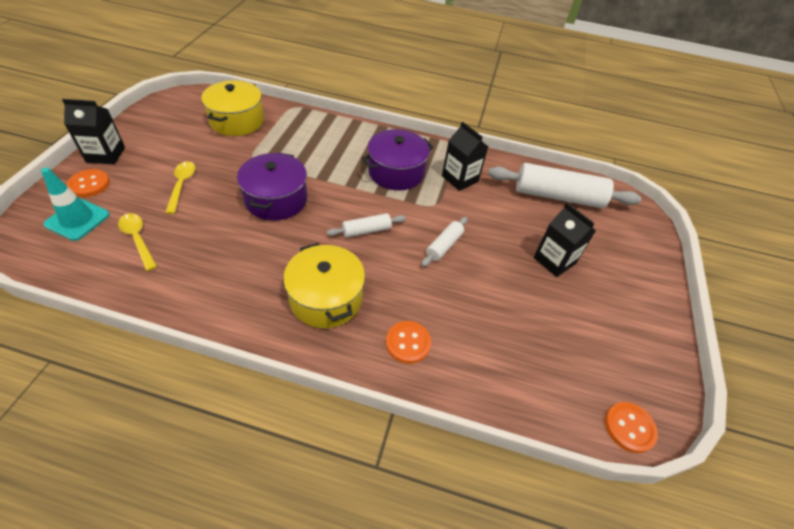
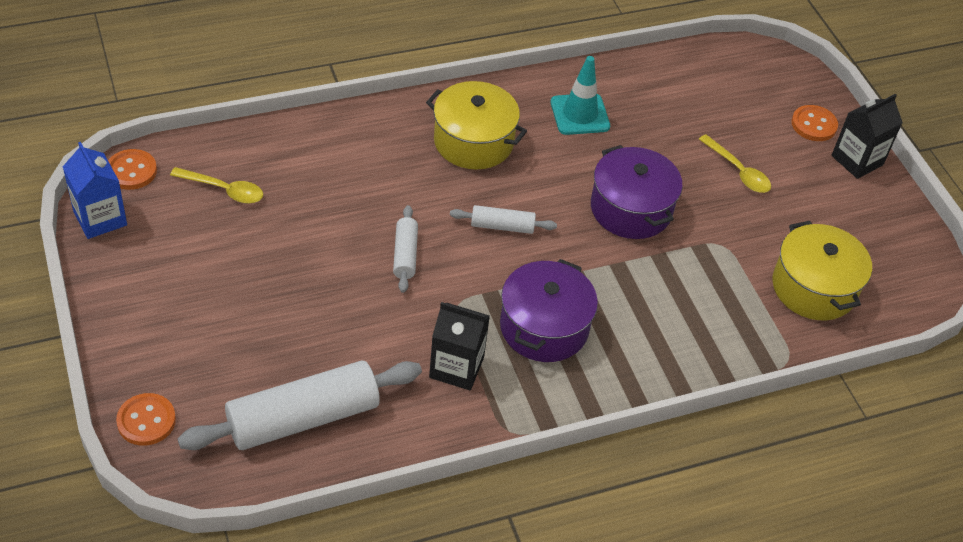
camera: 145 degrees right, 0 degrees up
turquoise traffic cone [41,168,110,241] -> turquoise traffic cone moved to [551,56,610,135]
yellow spoon [118,213,157,271] -> yellow spoon moved to [170,167,263,204]
white rolling pin [327,213,406,238] -> white rolling pin turned 60 degrees clockwise [450,205,557,234]
orange button [386,321,431,364] -> orange button moved to [116,393,176,446]
black carton [534,203,596,277] -> none
none -> blue carton [63,142,127,239]

